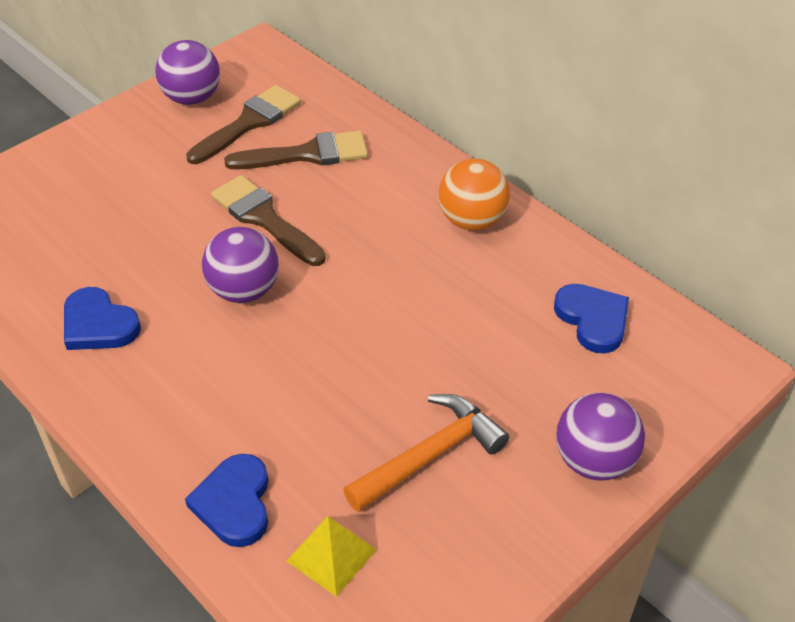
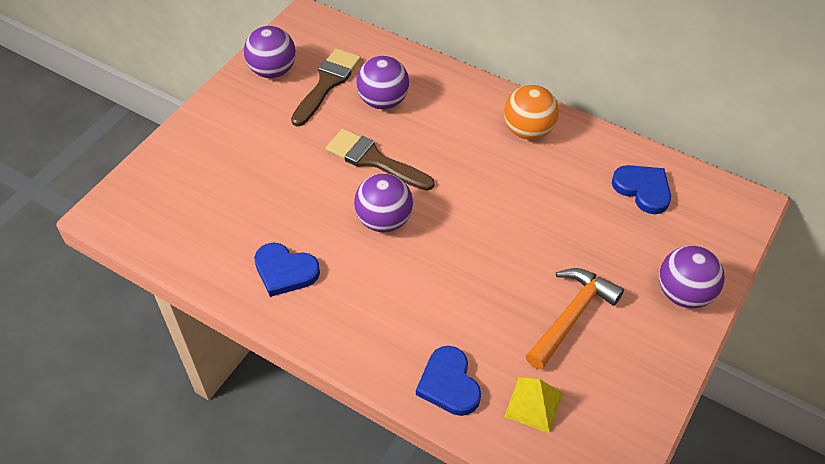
camera: 15 degrees left, 5 degrees up
brown brush [224,131,368,169] -> purple ball [356,56,409,109]

